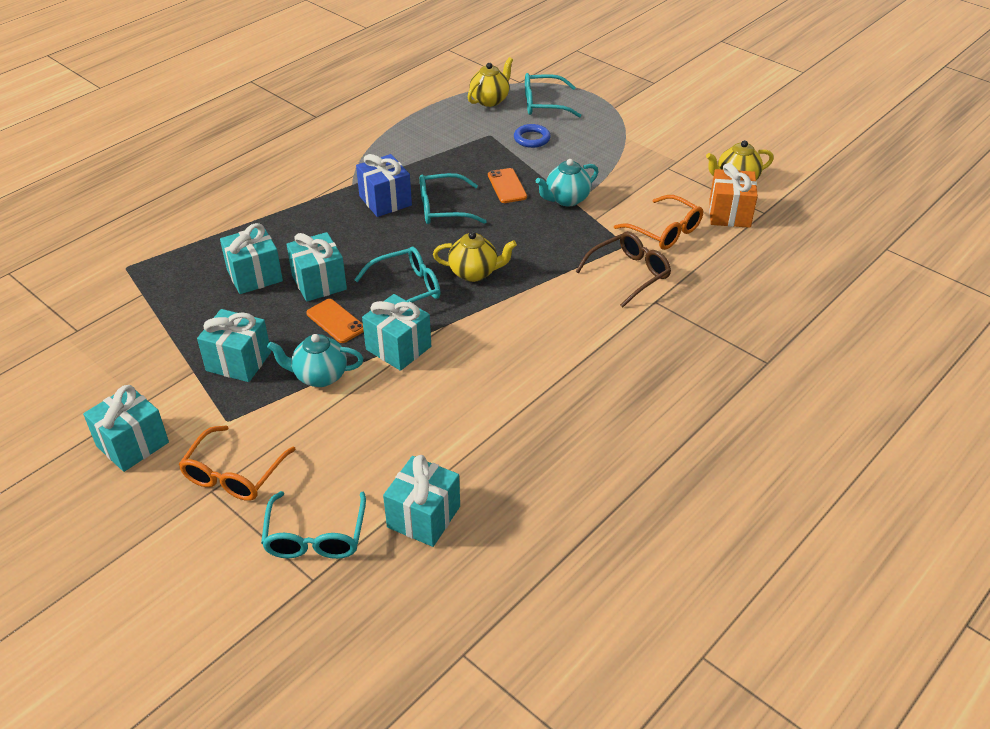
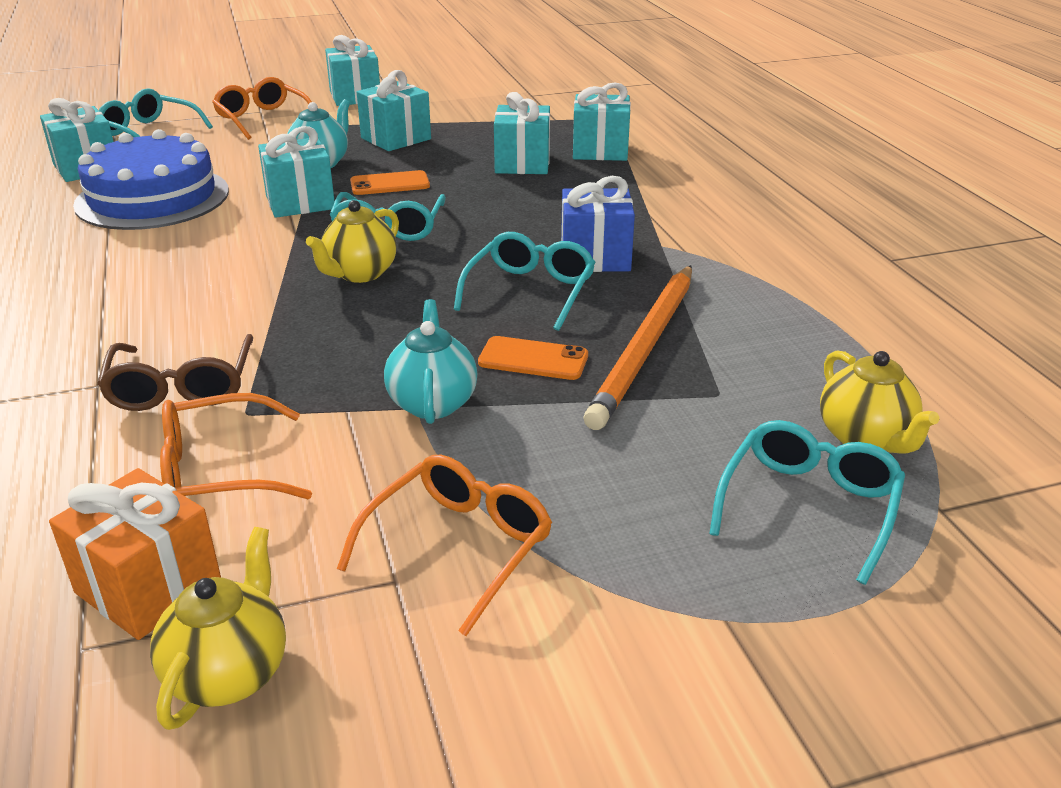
camera: 120 degrees right, 10 degrees down
turquoise gift [287,232,347,302] -> turquoise gift moved to [573,82,631,161]
blue ring [514,124,551,148] -> none
none -> blue cake [73,129,229,230]
none -> orange glasses [337,455,552,636]
none -> orange pencil [584,265,692,430]

